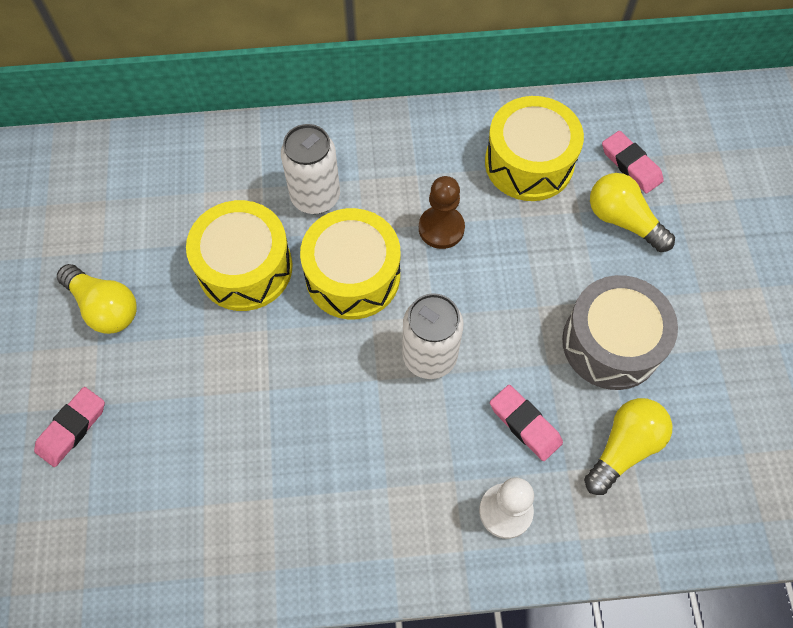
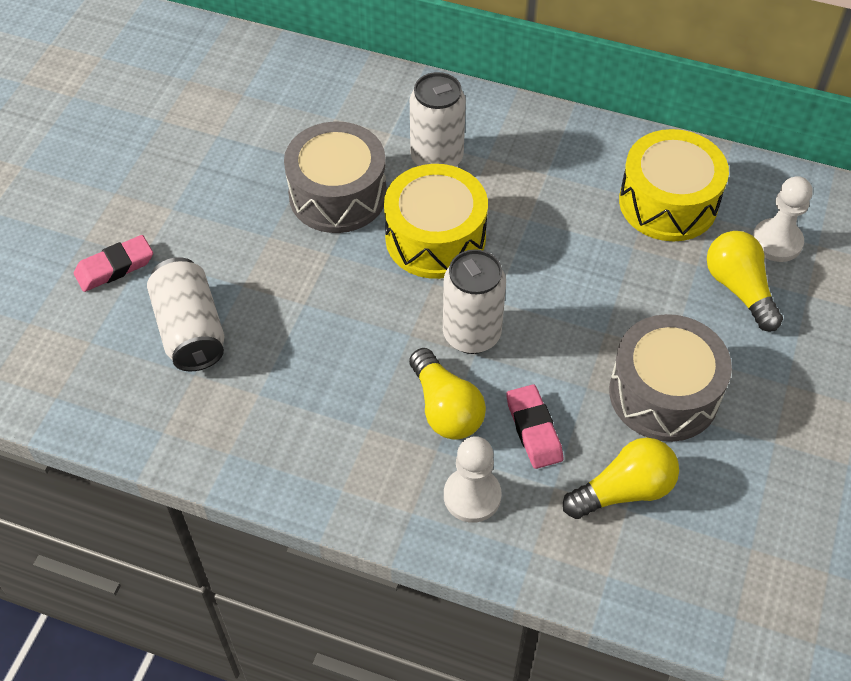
camera: 25 degrees right, 10 degrees down
yellow light bulb [57,264,137,334] -> yellow light bulb moved to [409,348,486,440]
yellow drum [186,200,293,311] -> grey drum [284,122,387,233]
brown pawn [419,176,465,249] -> none
pink eraser [602,131,664,193] -> white pawn [752,176,812,262]
none -> white can [147,257,225,371]

